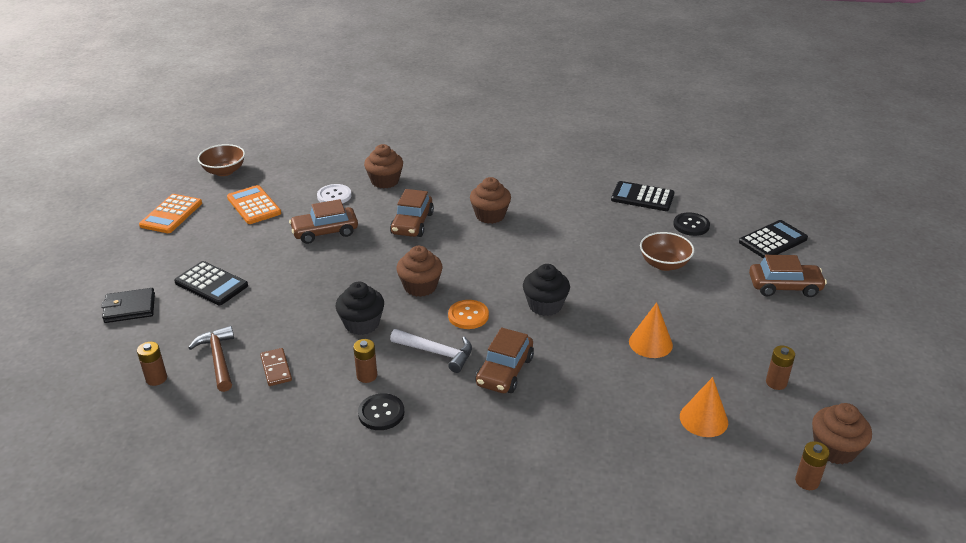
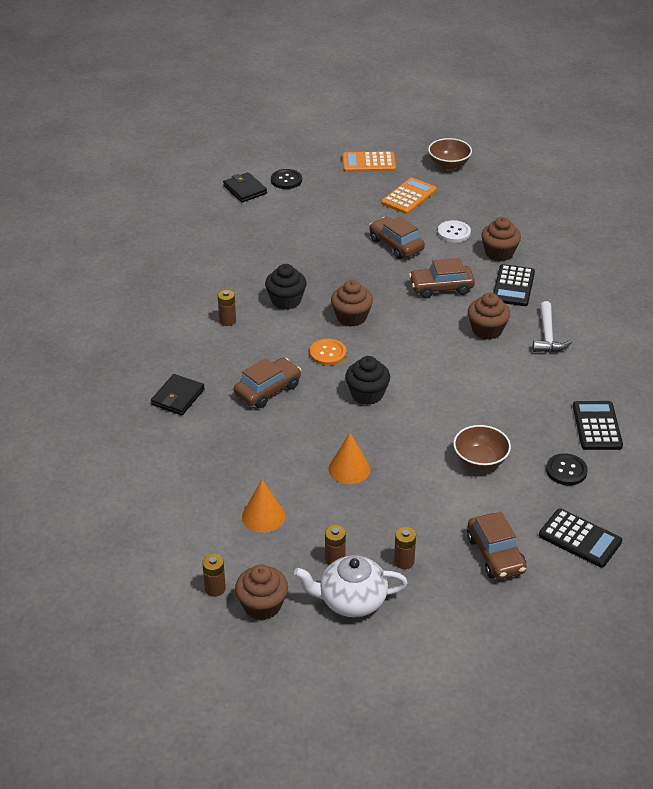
camera: 70 degrees right, 5 degrees up
brown battery [137,342,167,386] -> brown battery moved to [394,527,416,569]
black calculator [174,261,248,305] -> black calculator moved to [493,264,535,306]
brown hammer [188,326,234,392] -> none
brown domino [260,348,292,386] -> none
black button [358,393,404,430] -> black button moved to [271,169,302,189]
white hammer [390,329,472,373] -> white hammer moved to [533,301,572,352]
brown car [475,327,534,393] -> brown car turned 135 degrees clockwise [234,358,301,408]
none -> black wallet [151,374,205,415]
none -> white teapot [294,556,408,617]

